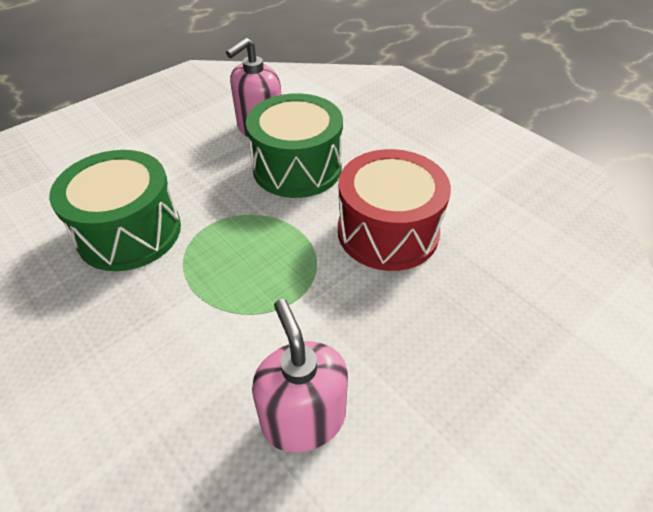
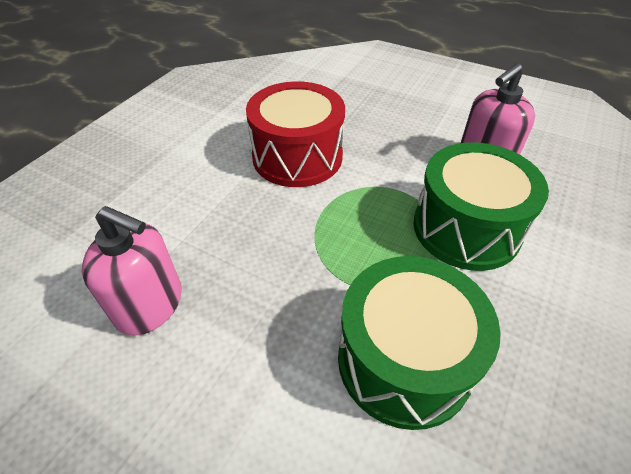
camera: 110 degrees left, 0 degrees up
green drum [246,93,343,198] -> green drum moved to [413,142,549,271]

